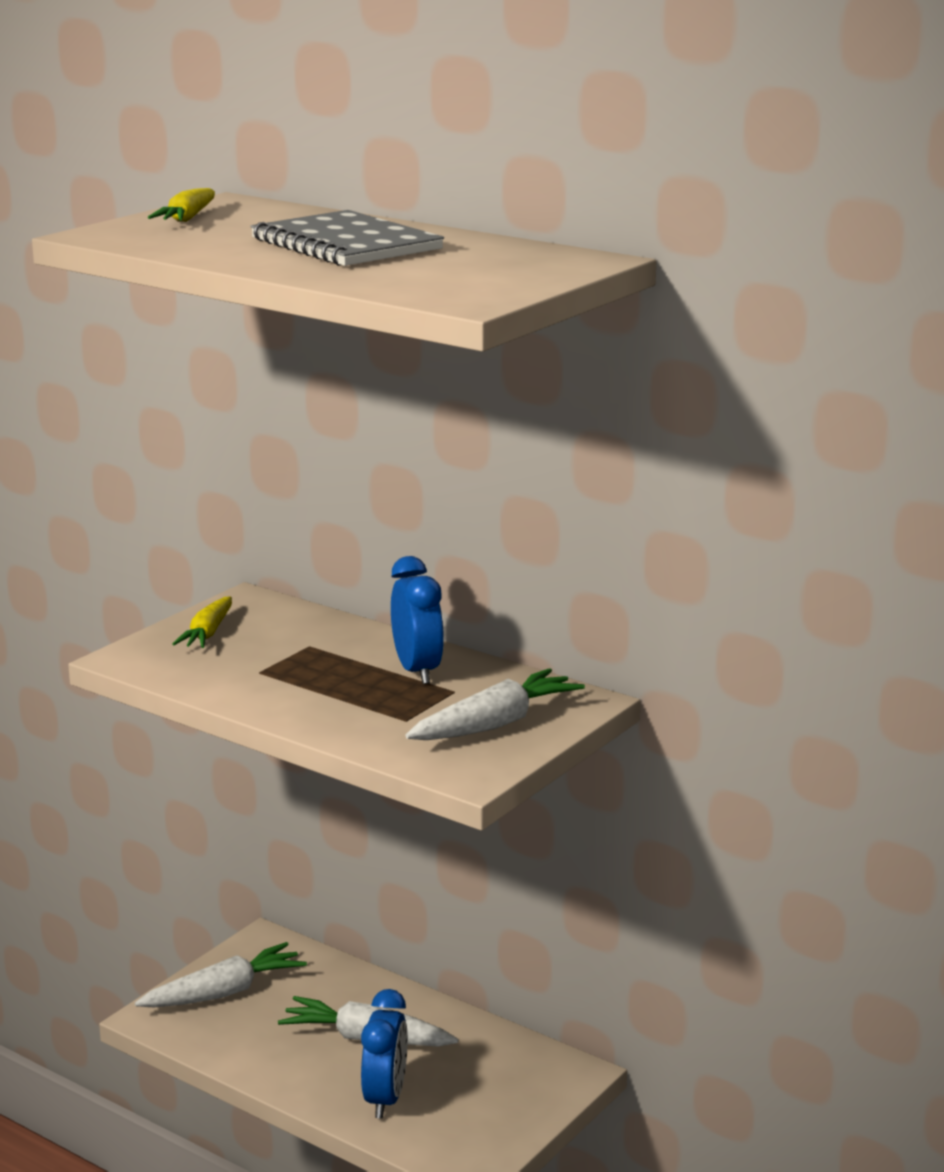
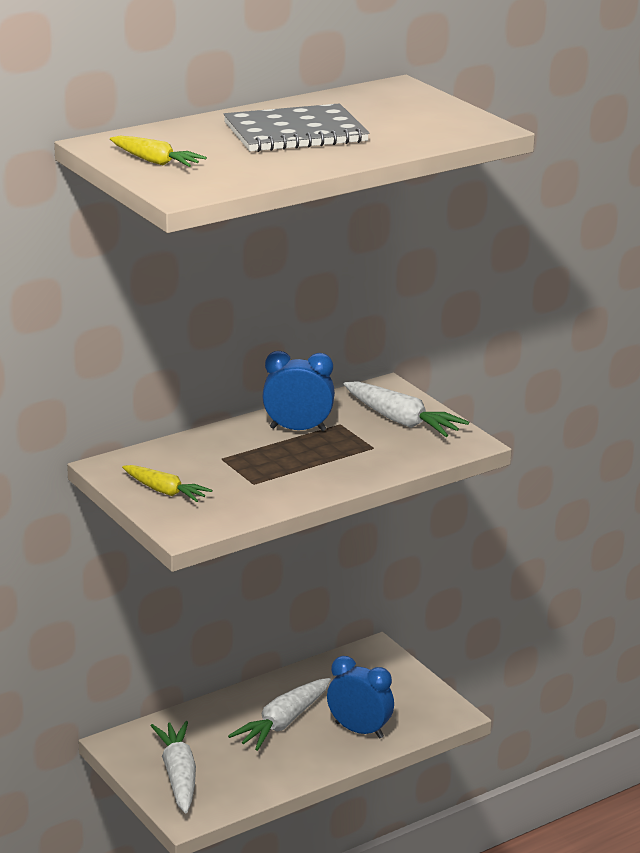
camera: 70 degrees left, 5 degrees up
white carrot [405,668,585,740] -> white carrot turned 150 degrees clockwise [344,381,469,437]

